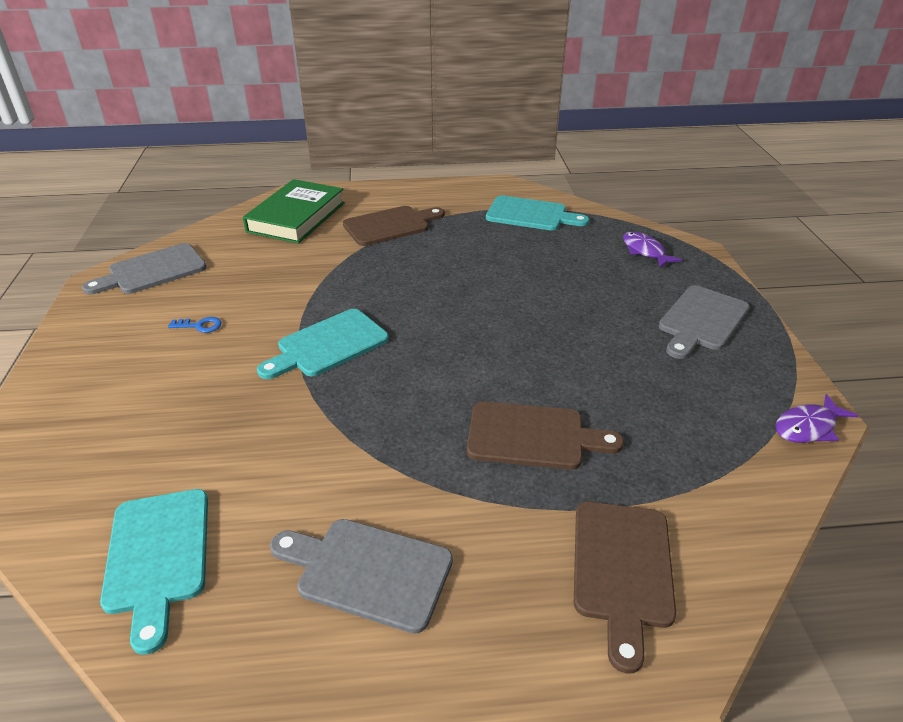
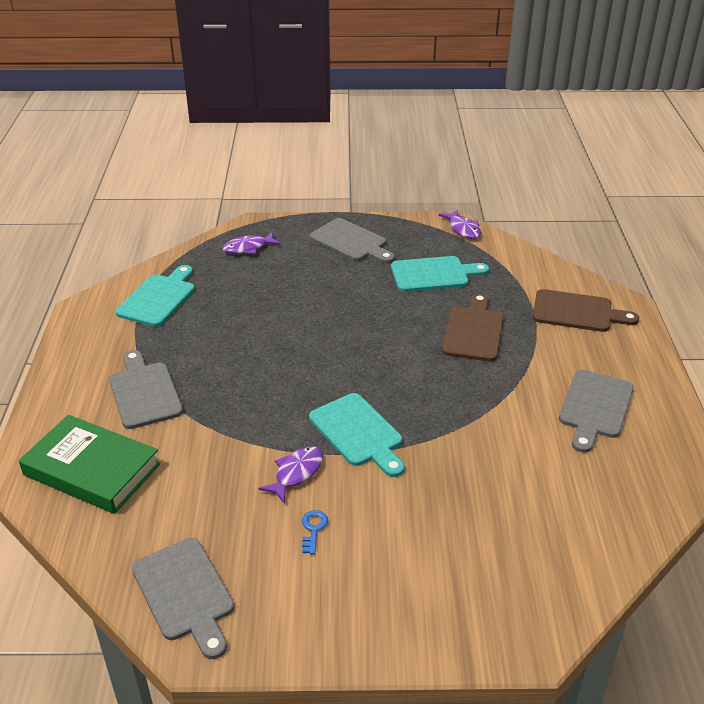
camera: 85 degrees left, 0 degrees up
turquoise cutting board [100,489,208,655] -> turquoise cutting board moved to [391,256,489,292]
brown cutting board [343,206,445,246] -> grey cutting board [109,350,183,429]
none -> purple fish [258,446,323,503]

